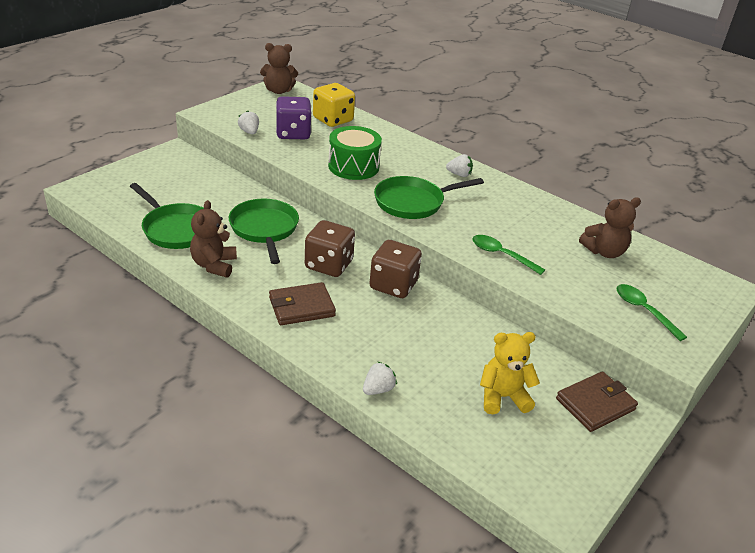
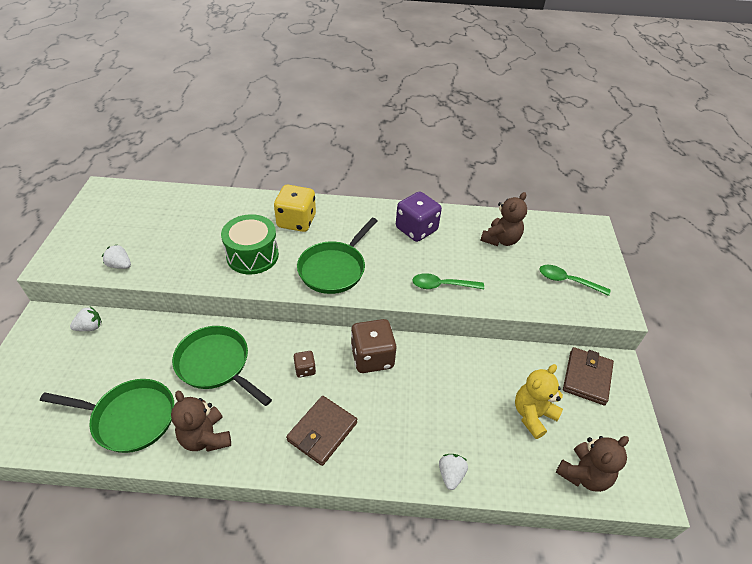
camera: 35 degrees left, 10 degrees up
brown teddy bear [260,43,298,94] -> brown teddy bear moved to [556,436,629,492]
purple dice [276,96,312,139] -> purple dice moved to [396,192,442,242]
brown dice [305,220,355,277] -> brown dice [293,351,316,378], size x0.49
yellow dice [313,83,355,127] -> yellow dice moved to [274,185,316,232]
white strawberry [446,154,473,177] -> white strawberry moved to [70,307,102,331]

